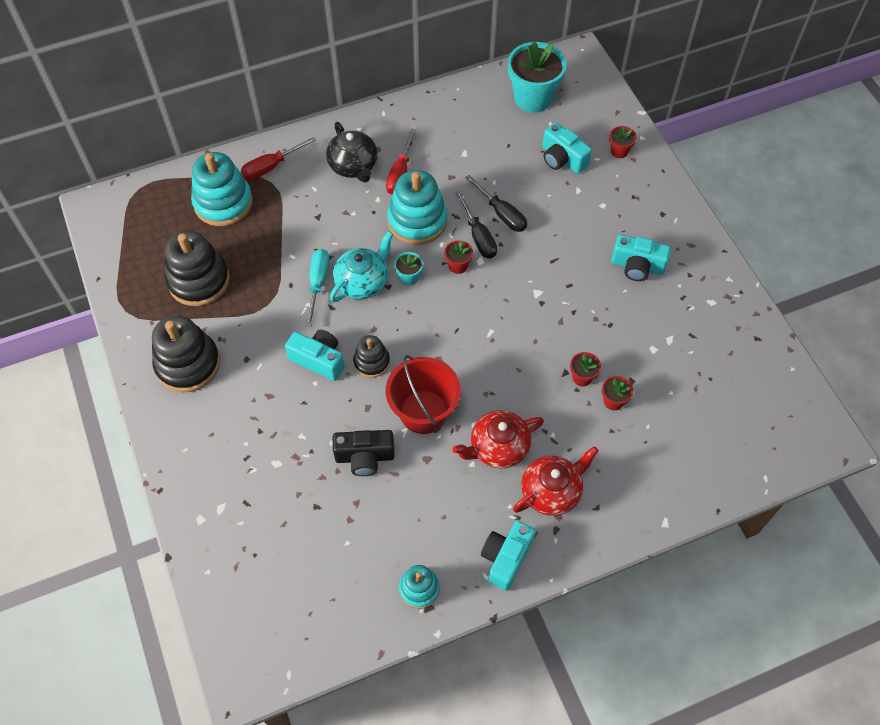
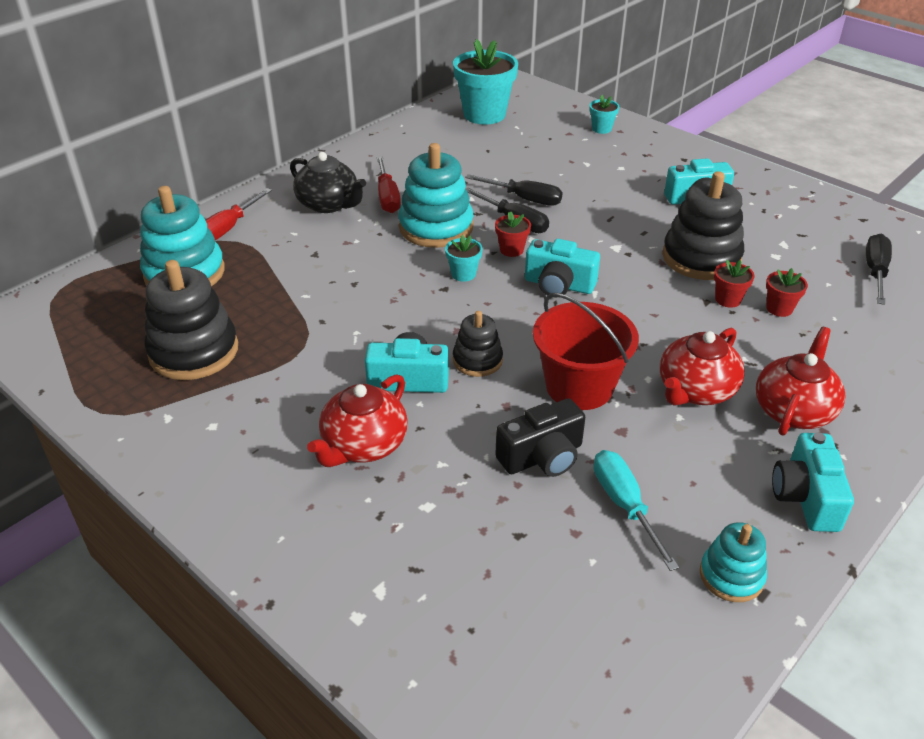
camera: 25 degrees left, 20 degrees down
black stacking toy [152,315,220,392] -> black stacking toy moved to [662,171,744,280]
turquoise screwdriver [306,249,330,327] -> turquoise screwdriver moved to [594,450,679,571]
turquoise teapot [330,231,393,302] -> none
turquoise camera [542,122,592,174] -> turquoise camera moved to [525,239,600,298]
red flower pot [609,126,637,158] -> turquoise flower pot [589,95,619,134]
none -> red teapot [307,374,408,467]
none -> black screwdriver [866,234,892,305]

